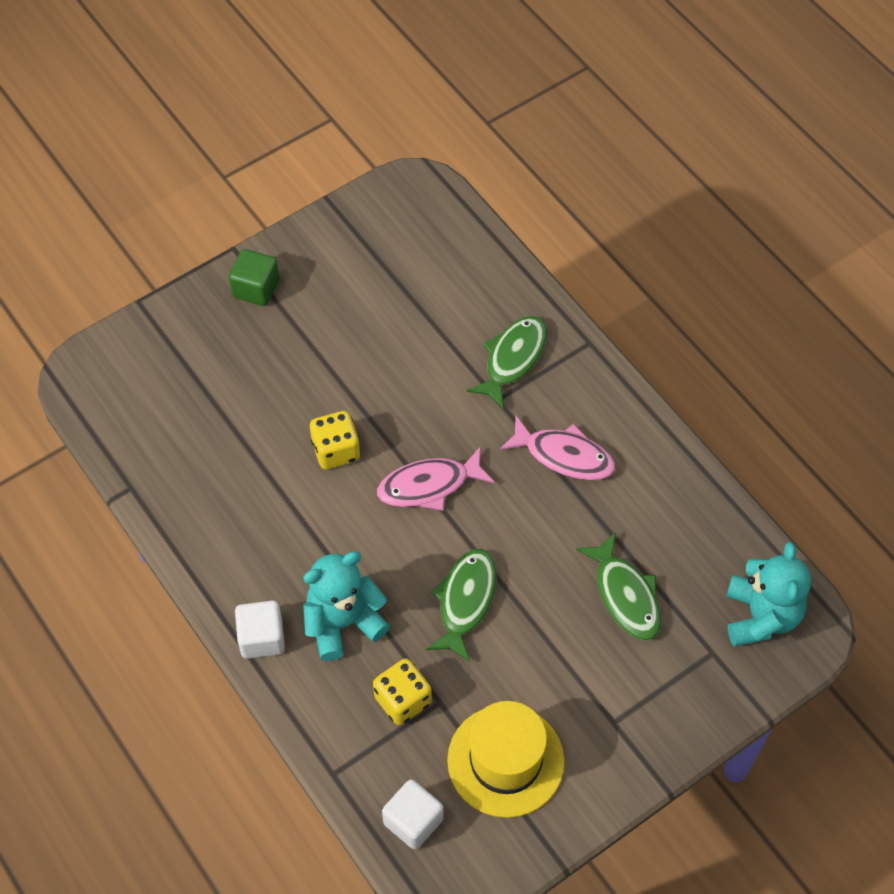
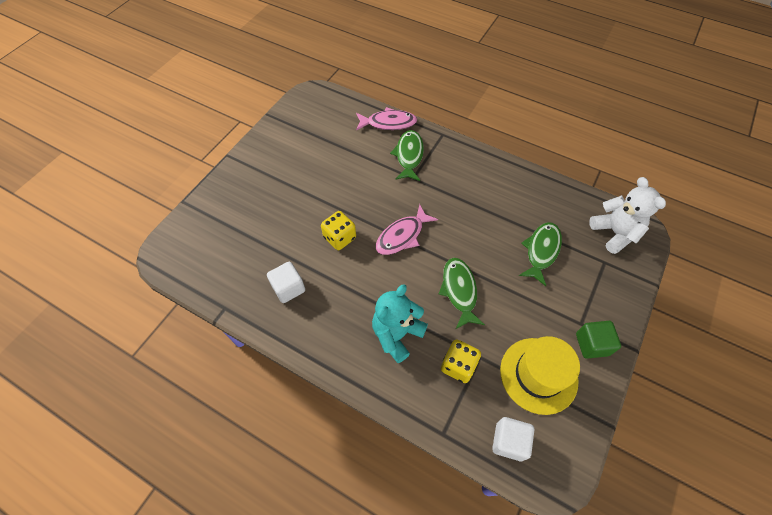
camera: 25 degrees left, 0 degrees up
green cube [229,249,279,306] -> green cube moved to [576,321,621,359]
white cube [235,600,285,659] -> white cube moved to [267,262,305,303]
pink fish [499,416,616,480] -> pink fish moved to [356,107,417,131]
green fish [576,533,661,640] -> green fish turned 105 degrees counterclockwise [519,222,562,286]
turquoise teddy bear [726,542,811,646] -> white teddy bear [589,177,666,254]

